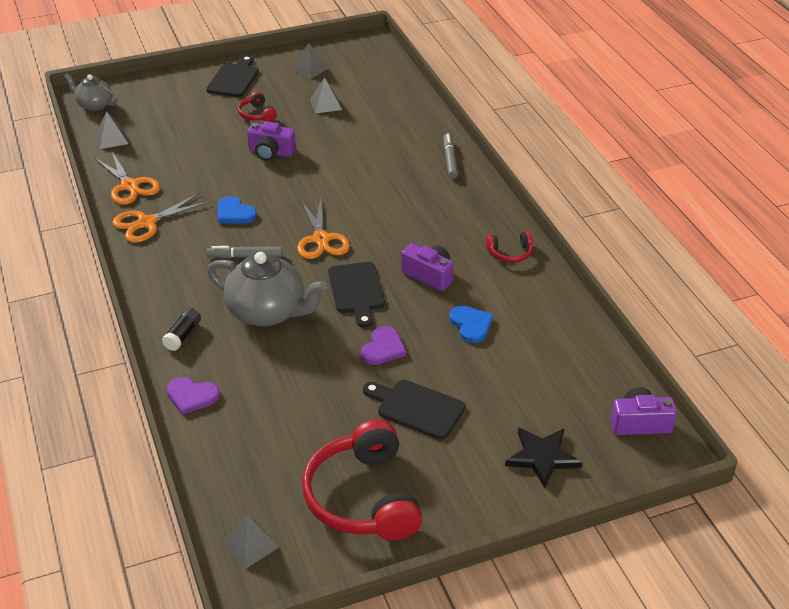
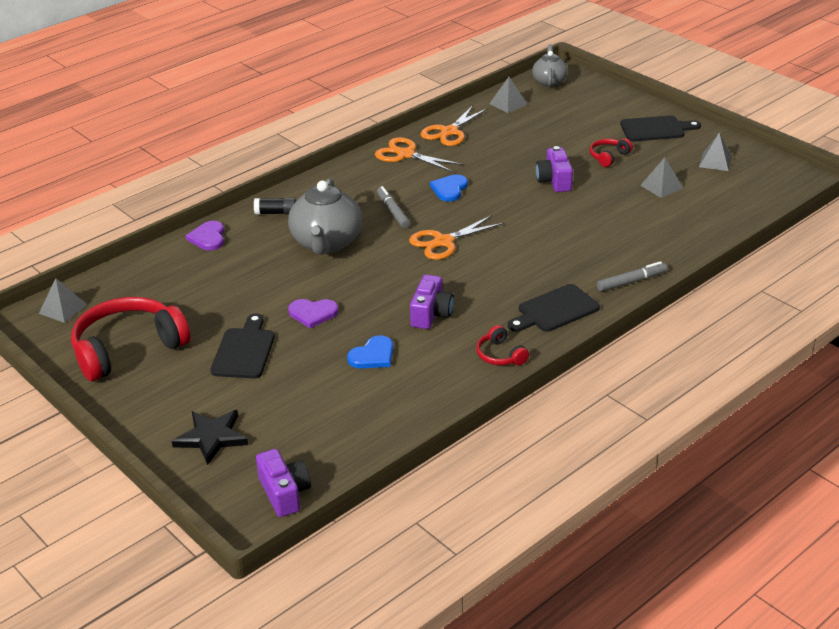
camera: 70 degrees right, 5 degrees down
black cutting board [328,262,385,328] -> black cutting board moved to [508,284,600,332]

